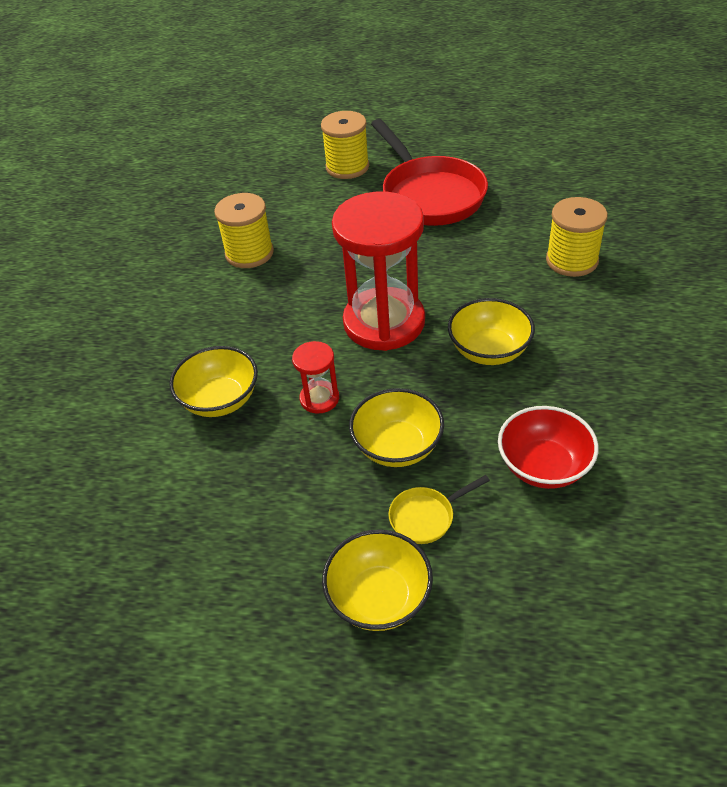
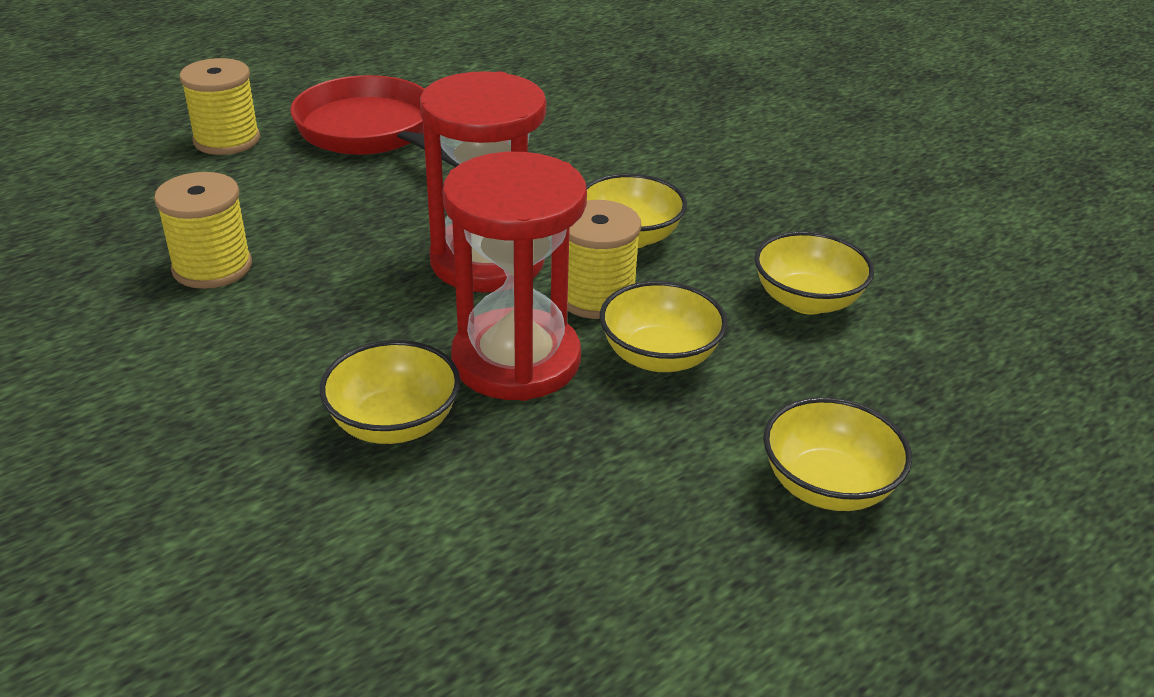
camera: 50 degrees left, 10 degrees down
red hourglass [292,341,339,414] -> red hourglass [442,152,587,401], size x2.23
red pan [371,119,488,226] -> red pan turned 150 degrees counterclockwise [290,75,459,167]
yellow pan [388,475,490,544] -> none
red bowl [498,406,599,489] -> yellow bowl [754,231,874,315]
yellow spool [546,197,608,277] -> yellow spool moved to [567,200,641,319]

